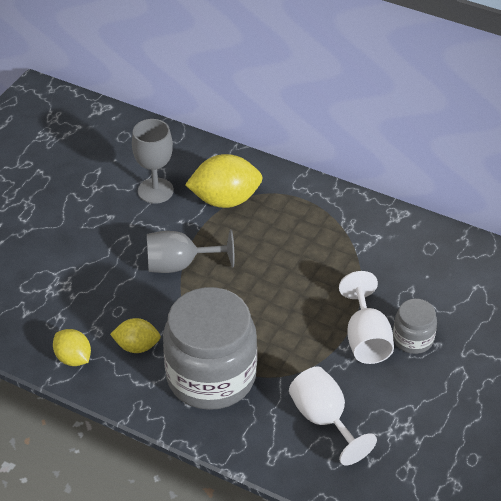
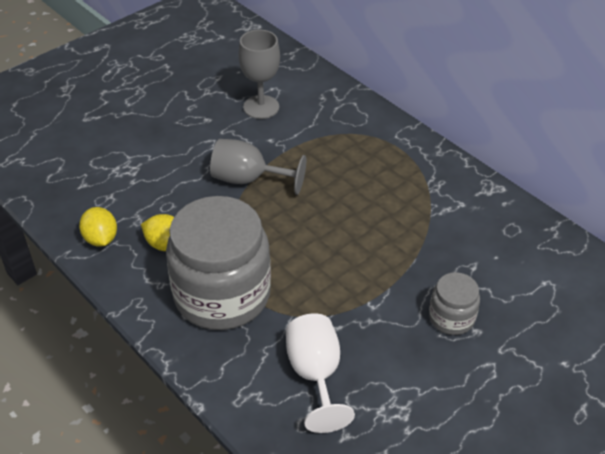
camera: 20 degrees right, 0 degrees up
yellow lemon [185,154,263,208] -> none
white goblet [339,271,394,364] -> none

